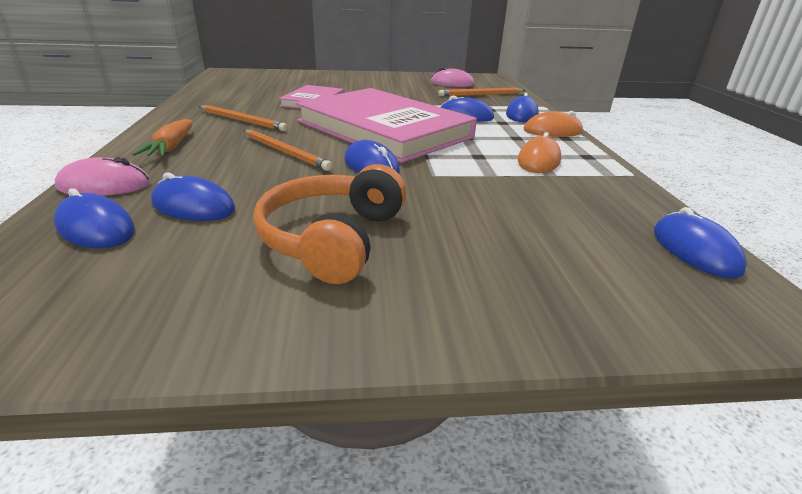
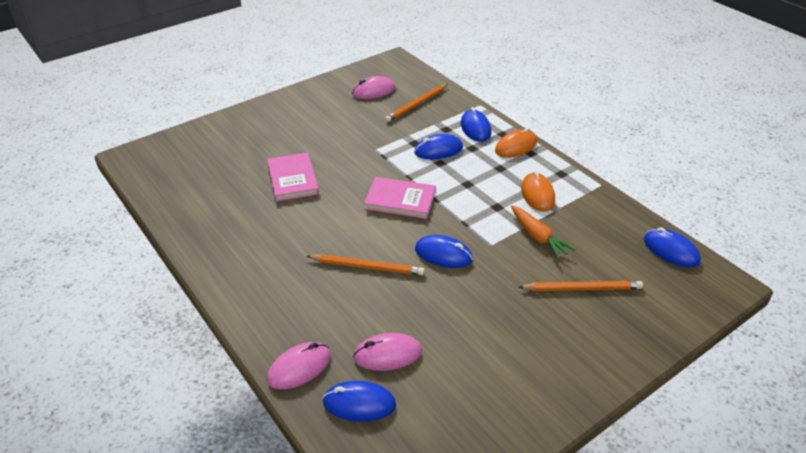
camera: 30 degrees left, 10 degrees up
orange carrot [132,119,192,157] -> orange carrot moved to [511,205,576,259]
blue mouse [151,172,235,221] -> pink mouse [353,333,422,371]
orange pencil [199,105,288,131] -> orange pencil moved to [519,281,643,291]
orange headphones [253,164,406,284] -> none
pink book [296,88,477,163] -> pink book [364,177,436,219], size x0.47

